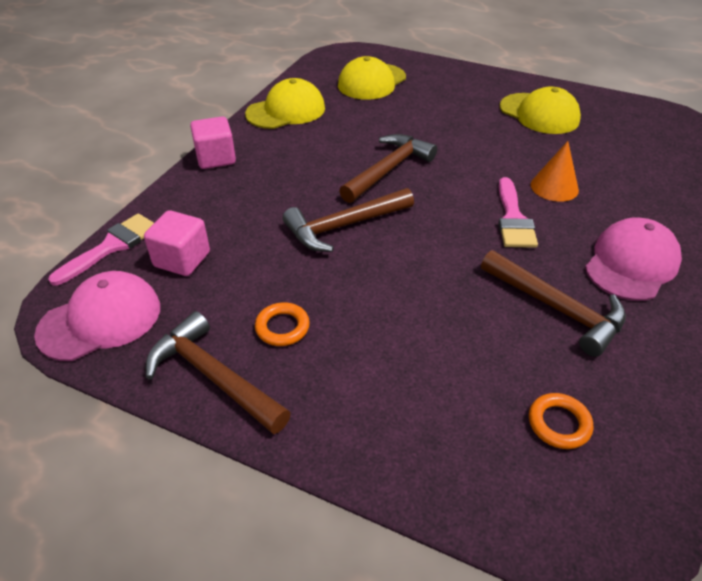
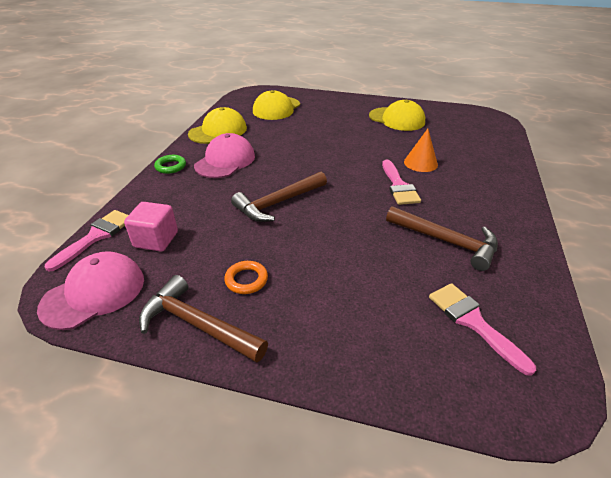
camera: 10 degrees left, 5 degrees down
pink cube [190,117,236,169] -> green ring [154,155,186,174]
brown hammer [339,134,437,203] -> none
orange ring [529,393,593,449] -> pink brush [429,283,536,376]
pink cap [585,218,682,301] -> pink cap moved to [194,133,255,178]

